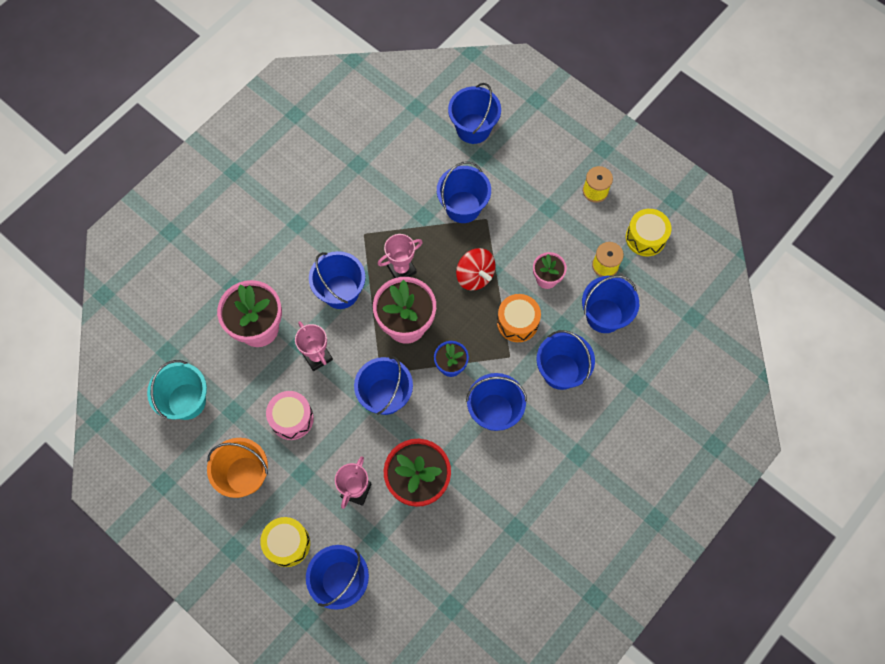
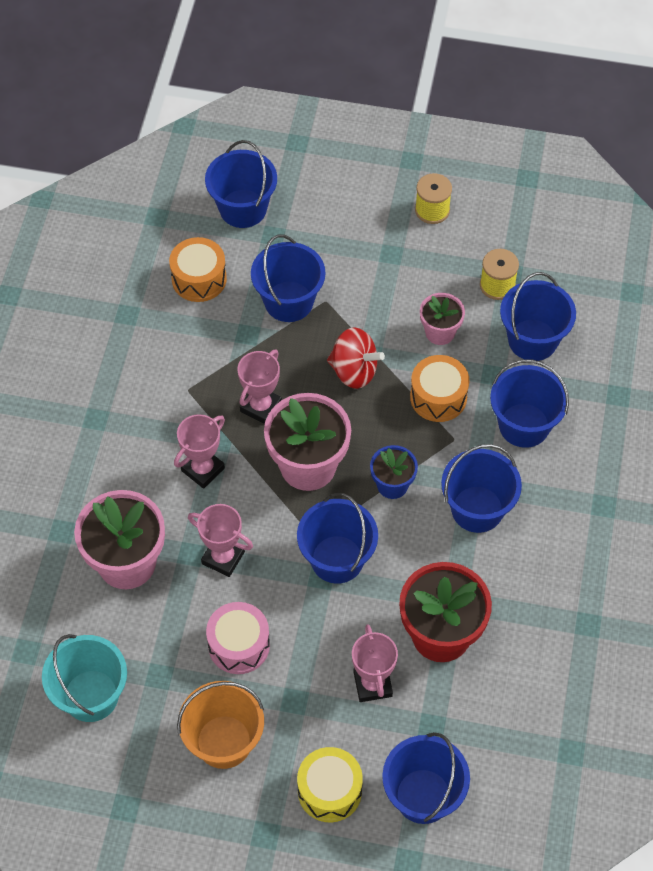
camera: 30 degrees left, 10 degrees down
blue bucket [309,251,365,309] -> pink trophy [174,414,225,489]
yellow drum [626,209,671,256] -> none
none -> orange drum [169,237,227,302]

